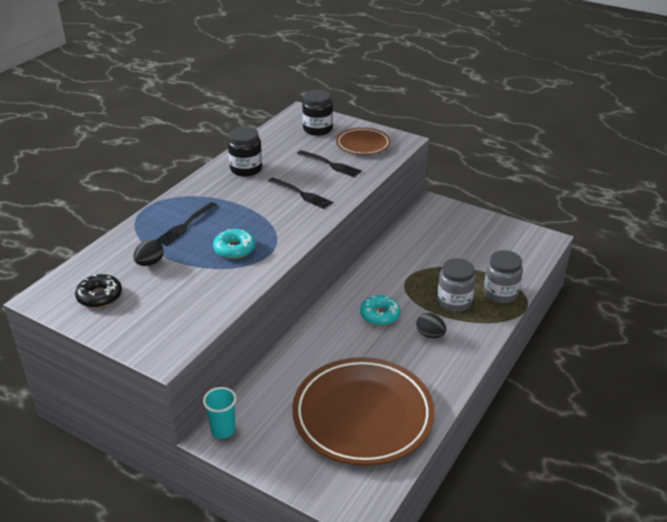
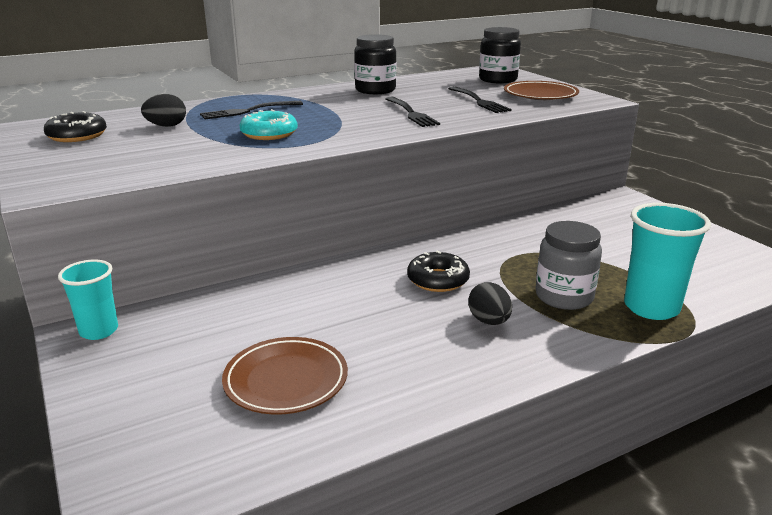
camera: 30 degrees right, 10 degrees down
brown plate [292,357,435,466] -> brown plate [222,337,348,415], size x0.51
turquoise donut [360,295,401,326] -> black donut [407,251,470,292]
grey jar [484,250,523,303] -> turquoise cup [624,203,711,320]

